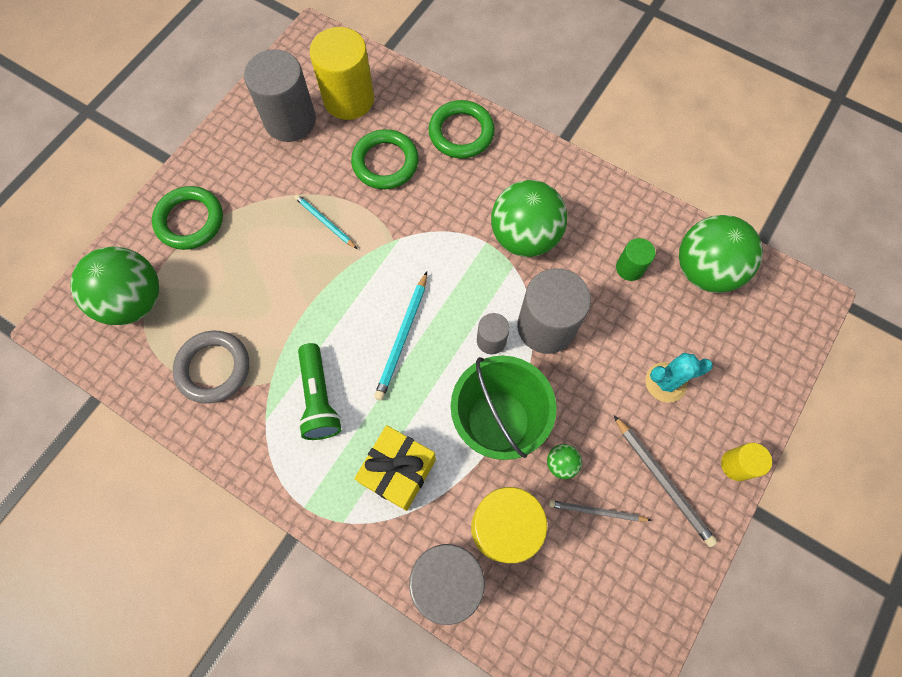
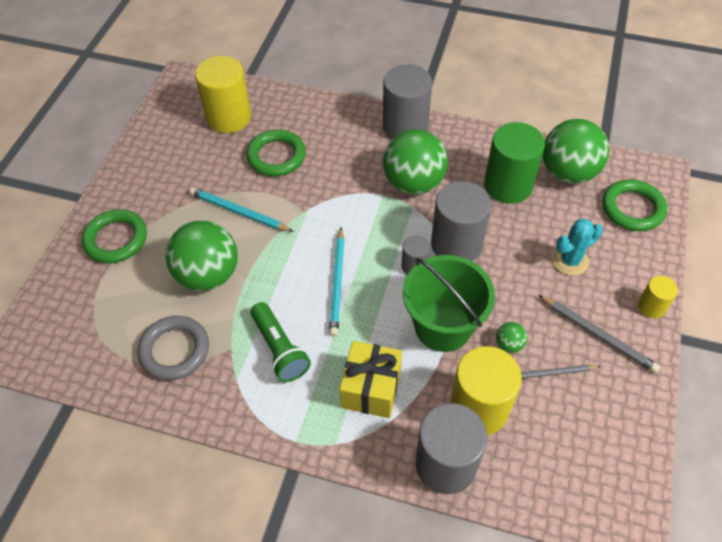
camera: 15 degrees left, 15 degrees down
green ball [70,246,159,325] -> green ball moved to [165,221,238,291]
grey cylinder [244,49,316,142] -> grey cylinder moved to [383,64,432,139]
turquoise pencil [294,194,357,249] -> turquoise pencil [189,187,294,232], size x1.52
green ring [428,100,495,159] -> green ring moved to [602,180,667,231]
green cylinder [616,238,656,281] -> green cylinder [484,122,545,204], size x1.97

